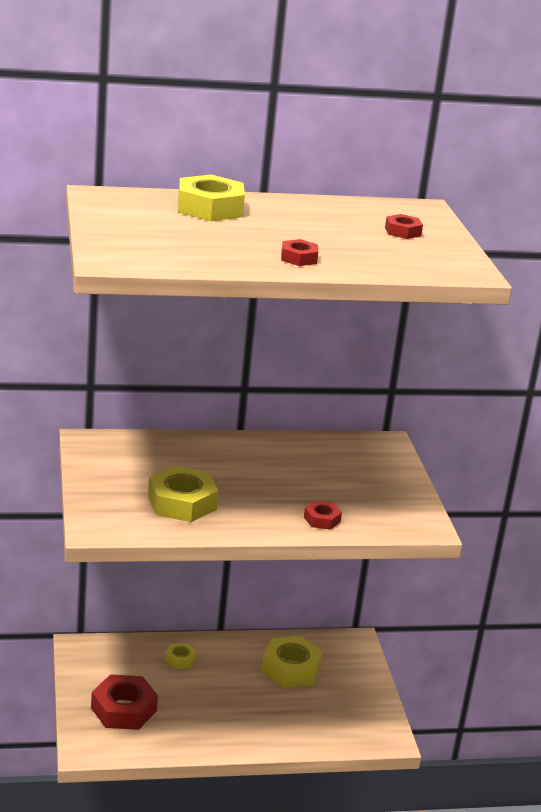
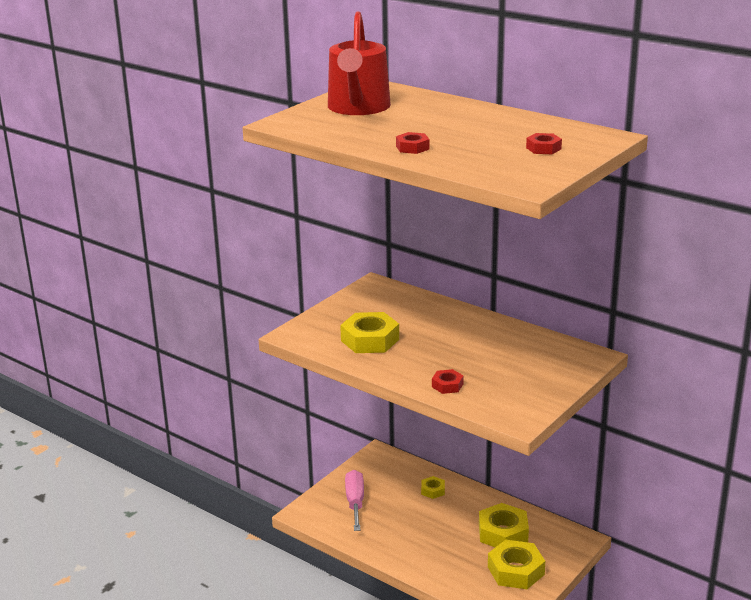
camera: 50 degrees right, 0 degrees up
red nut [91,675,158,730] -> pink screwdriver [345,470,364,531]
yellow nut [178,174,245,221] -> yellow nut moved to [488,540,545,589]
none -> red watering can [328,12,391,115]

